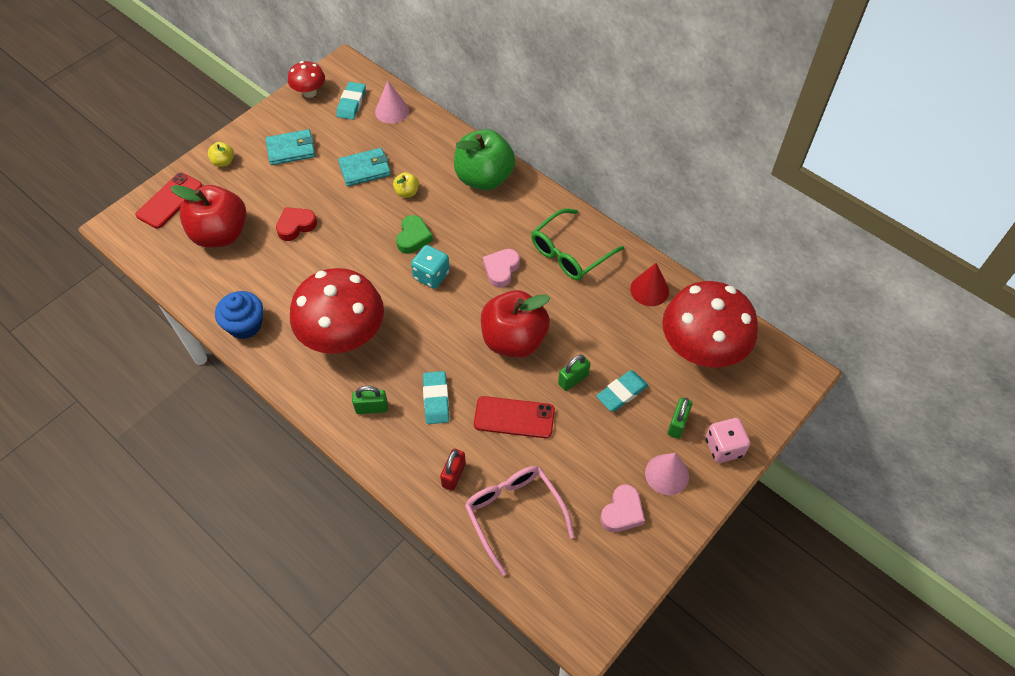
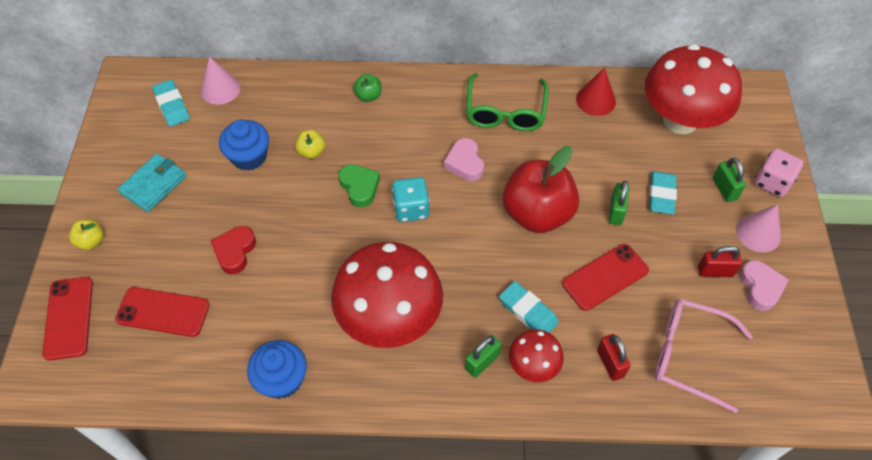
camera: 40 degrees left, 0 degrees up
red apple [170,185,247,248] -> red phone [115,287,210,337]
red mushroom [288,61,325,98] -> red mushroom moved to [509,329,564,382]
turquoise wallet [338,148,391,186] -> blue cupcake [219,120,269,171]
green apple [454,129,515,190] -> green apple [353,74,381,102], size x0.42
none -> red padlock [698,246,742,277]

